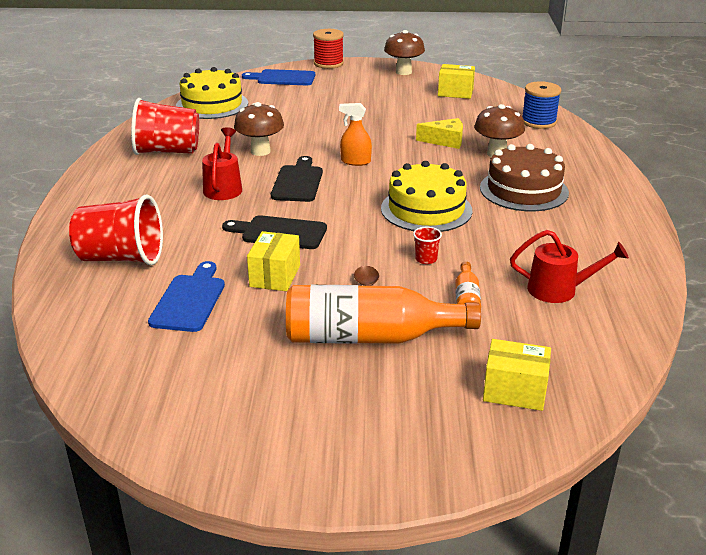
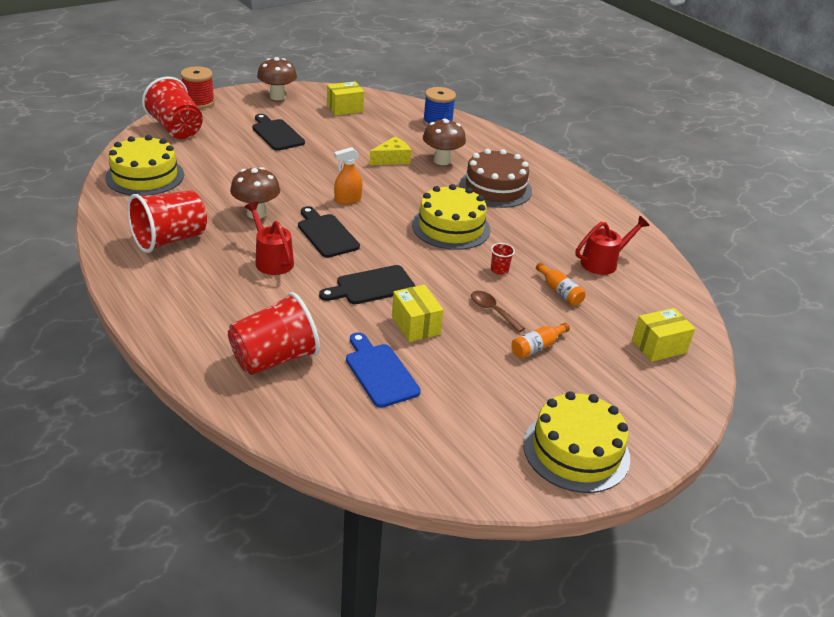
camera: 40 degrees left, 5 degrees up
blue cutting board [242,69,315,85] -> red cup [142,77,203,139]
orange bottle [286,285,481,344] -> orange bottle [511,323,570,359], size x0.44
none -> black cutting board [252,114,305,151]
none -> yellow cake [523,391,630,493]

